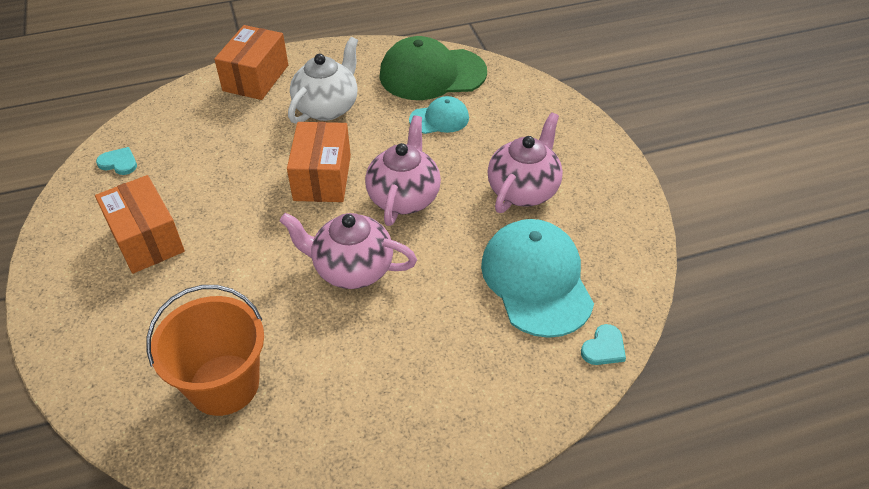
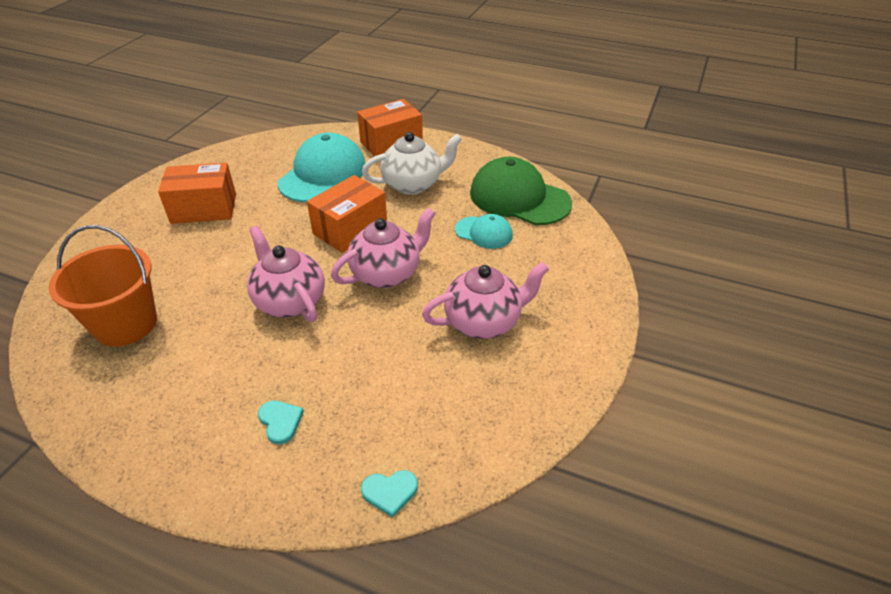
camera: 40 degrees right, 5 degrees down
orange box [95,175,185,274] -> orange box turned 75 degrees clockwise [158,163,236,224]
turquoise heart [96,147,137,175] -> turquoise heart moved to [258,401,304,445]
turquoise cap [481,219,594,338] -> turquoise cap moved to [278,133,365,203]

